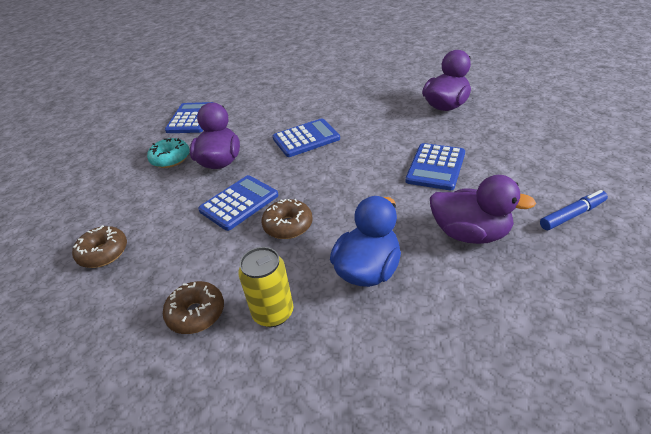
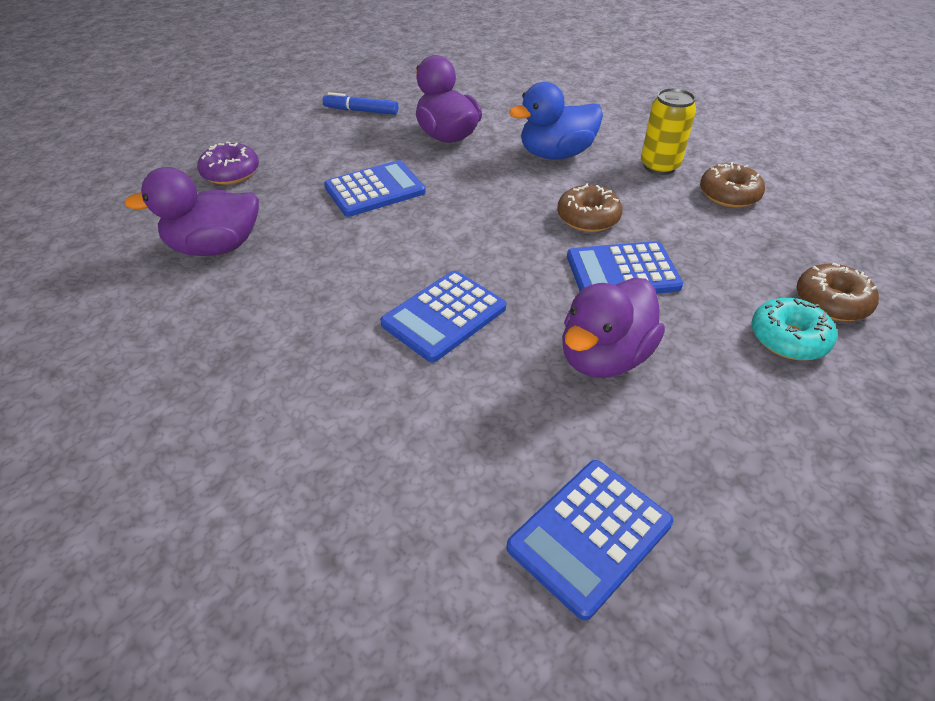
camera: 145 degrees left, 5 degrees up
turquoise donut [147,138,190,168] -> turquoise donut moved to [752,298,837,360]
blue calculator [273,118,340,157] -> blue calculator turned 60 degrees counterclockwise [380,271,506,362]
none -> purple donut [197,141,259,185]

